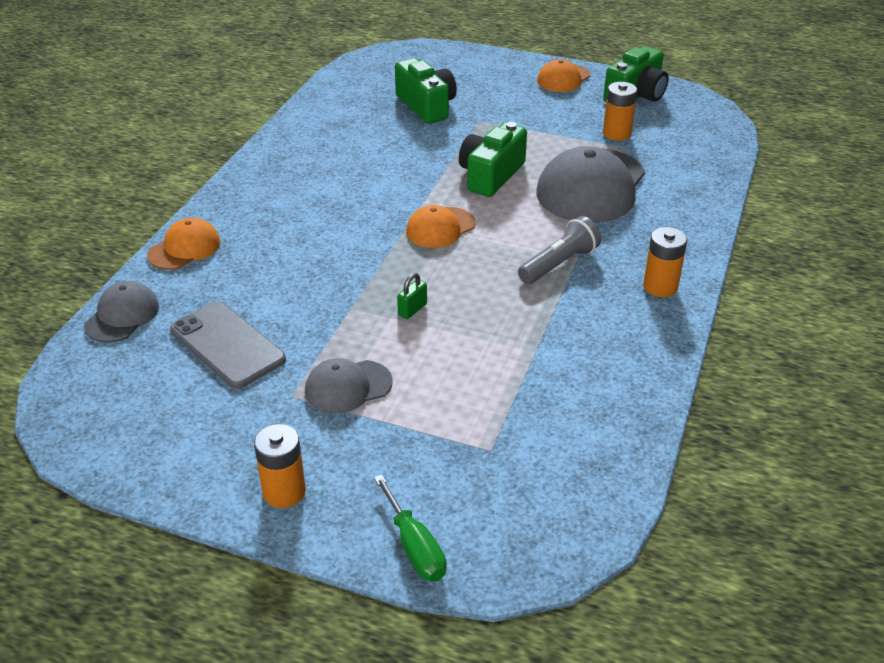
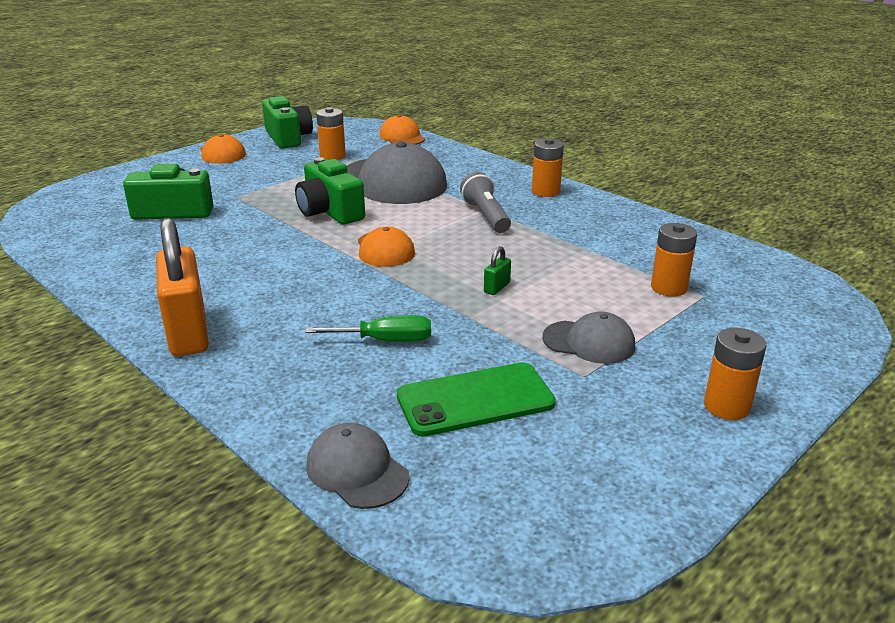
camera: 65 degrees left, 10 degrees down
orange cap [147,218,220,270] -> orange cap moved to [379,115,425,145]
grey phone [170,301,286,389] -> green phone [397,362,556,437]
grey cap [305,358,393,413] -> grey cap turned 75 degrees counterclockwise [542,311,635,364]
green screwdriver [374,474,446,581] -> green screwdriver moved to [305,315,431,342]
green padlock [397,273,427,319] -> green padlock turned 60 degrees clockwise [484,246,511,295]
none -> orange padlock [156,217,209,356]
none -> orange battery [651,223,697,297]

